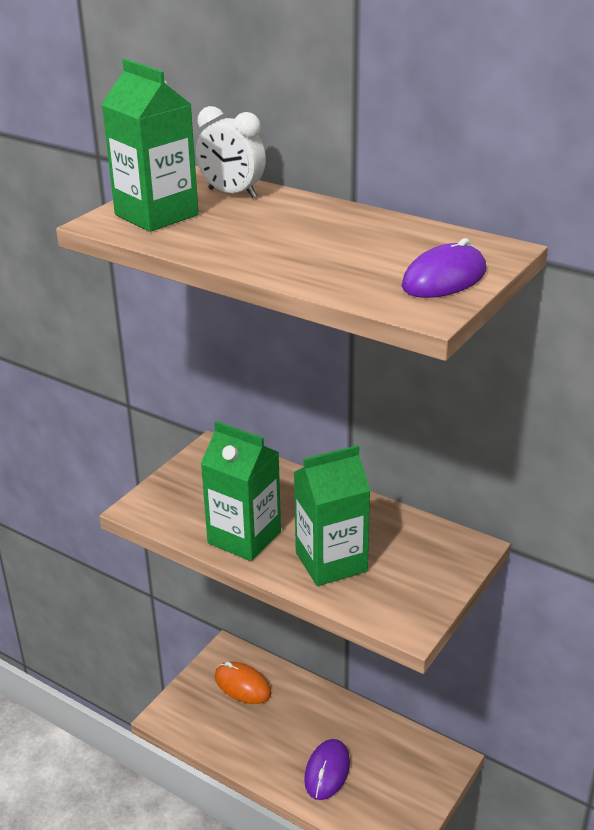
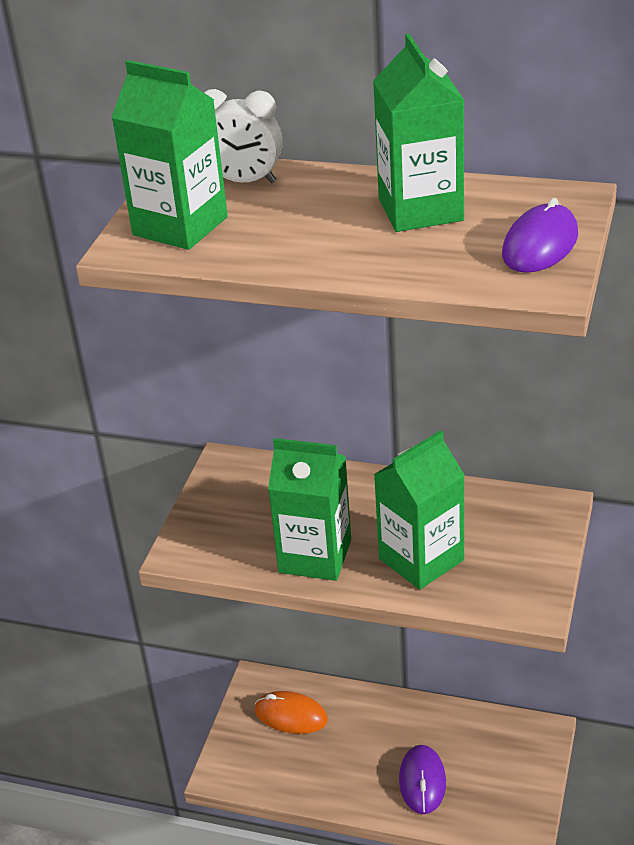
camera: 15 degrees left, 5 degrees up
none -> green carton [373,34,464,232]

